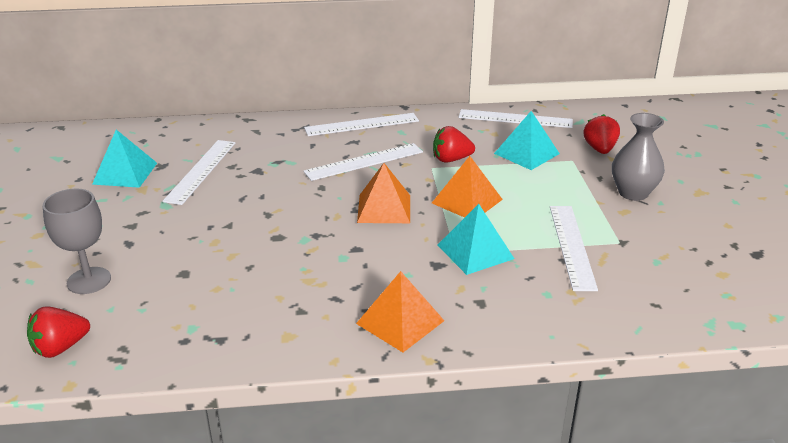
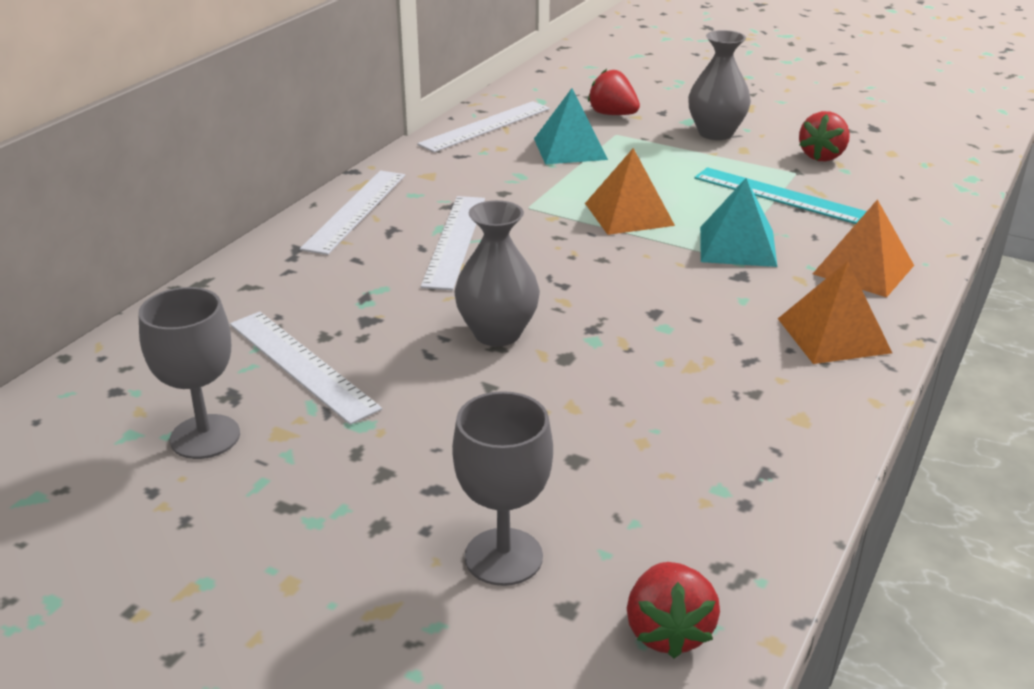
camera: 55 degrees left, 0 degrees up
turquoise pyramid [92,130,157,188] -> grey goblet [138,287,240,459]
orange pyramid [357,163,410,223] -> orange pyramid moved to [813,199,914,297]
red strawberry [433,126,475,162] -> red strawberry moved to [799,111,850,161]
white ruler [550,206,598,291] -> turquoise ruler [694,167,867,224]
none -> grey vase [454,200,540,346]

